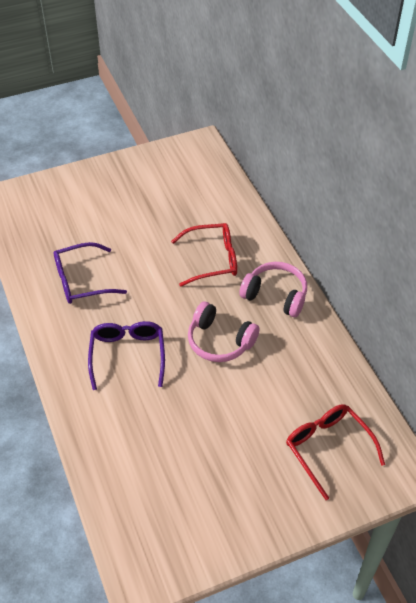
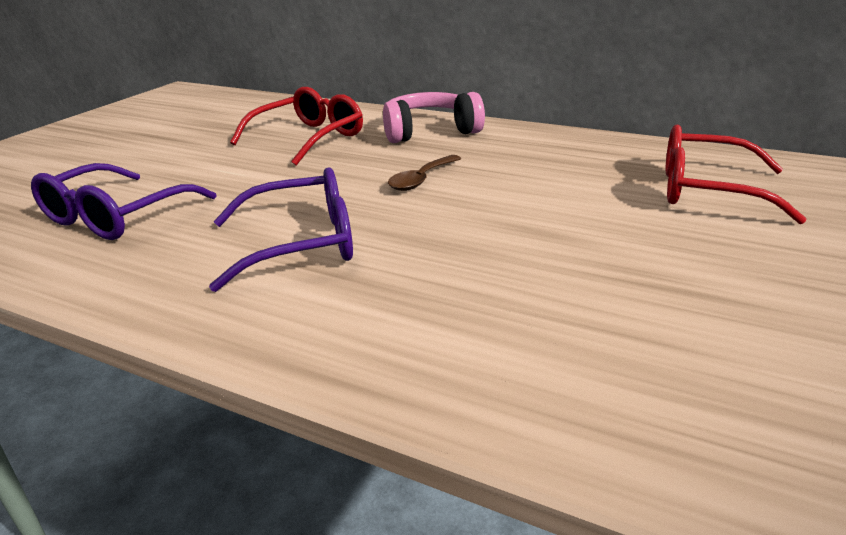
camera: 40 degrees left, 20 degrees down
purple glasses [88,321,165,390] -> purple glasses turned 120 degrees clockwise [209,167,353,292]
pink headphones [188,301,260,362] -> brown spoon [388,155,462,191]

